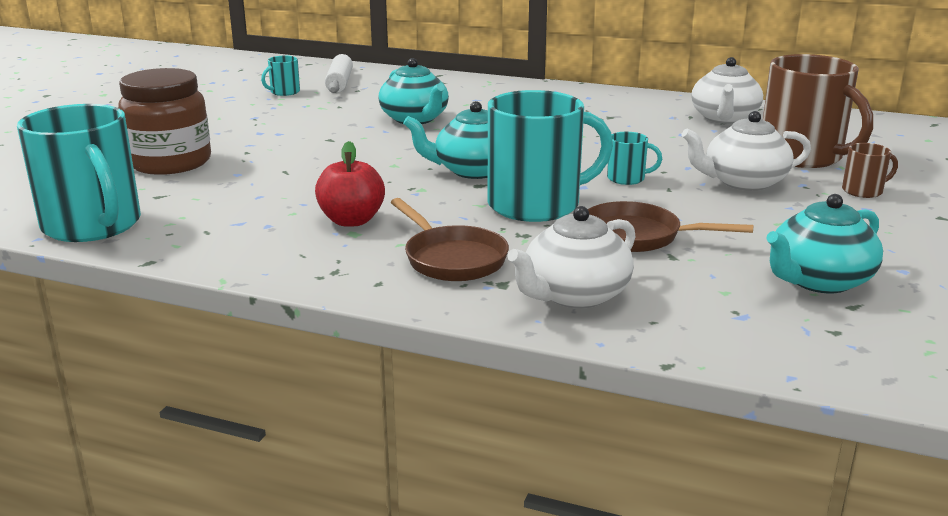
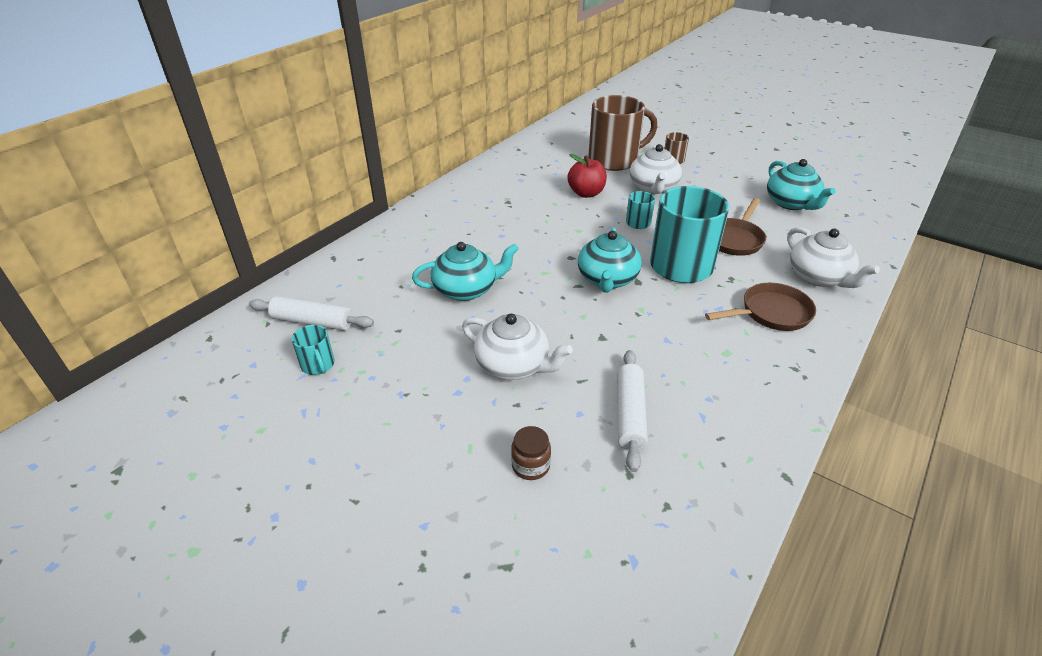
camera: 75 degrees left, 15 degrees up
turquoise mug [17,104,141,242] -> none
brown jar [118,68,211,175] -> brown jar [511,426,551,480], size x0.44
red apple [315,141,385,227] -> red apple moved to [567,154,607,198]
white teapot [691,57,763,124] -> white teapot moved to [462,314,573,380]
none -> white rolling pin [617,350,648,472]

